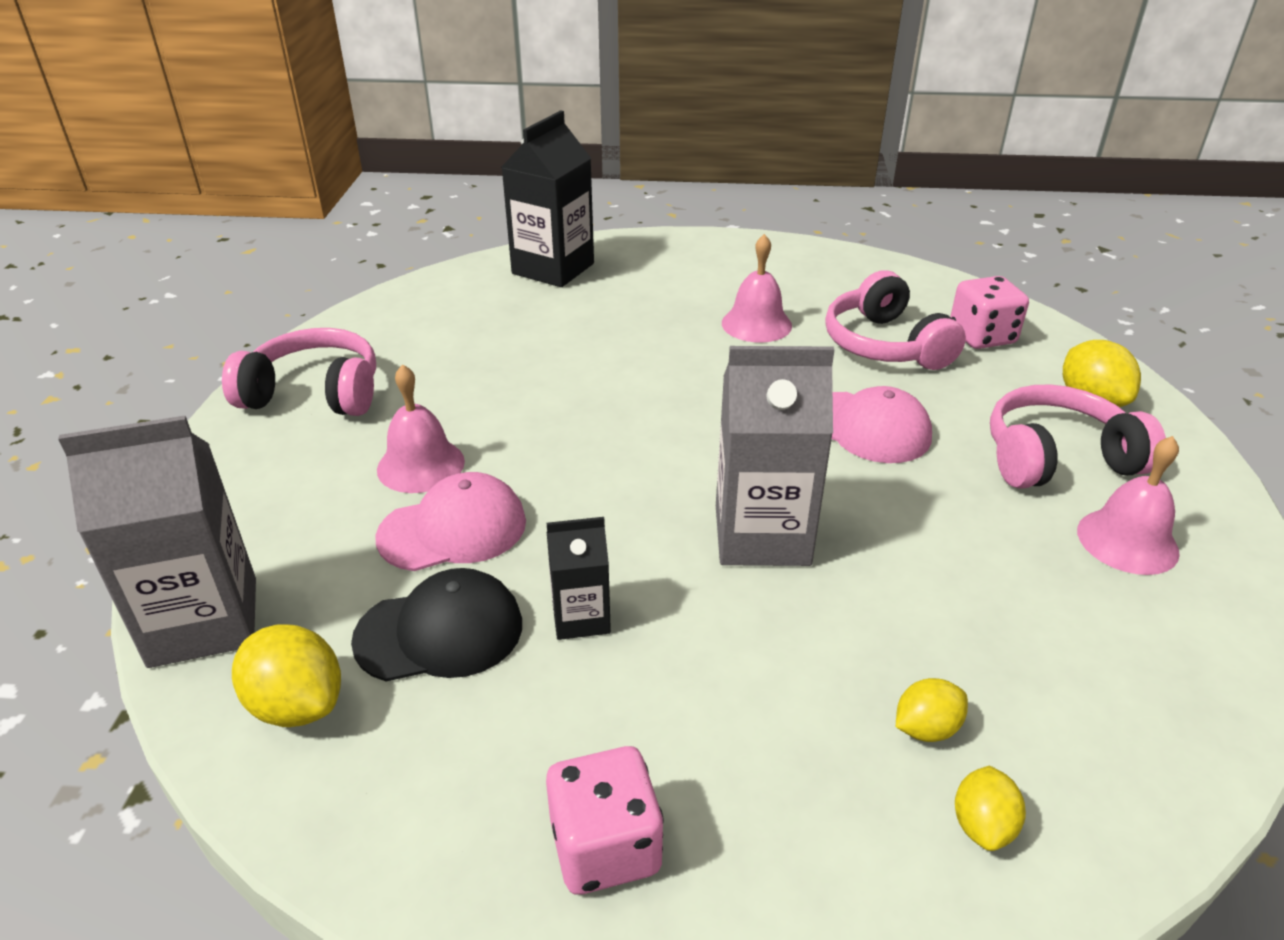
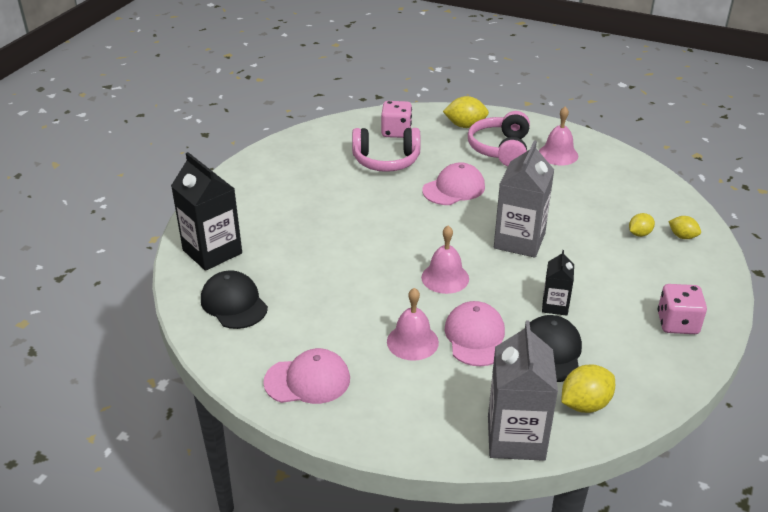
camera: 70 degrees left, 0 degrees up
pink headphones [222,328,376,416] -> pink cap [263,348,350,404]
pink bell [722,234,792,343] -> pink bell moved to [421,225,469,294]
yellow lemon [896,678,968,742] -> yellow lemon turned 60 degrees clockwise [629,213,655,237]
none -> black cap [201,270,268,329]

